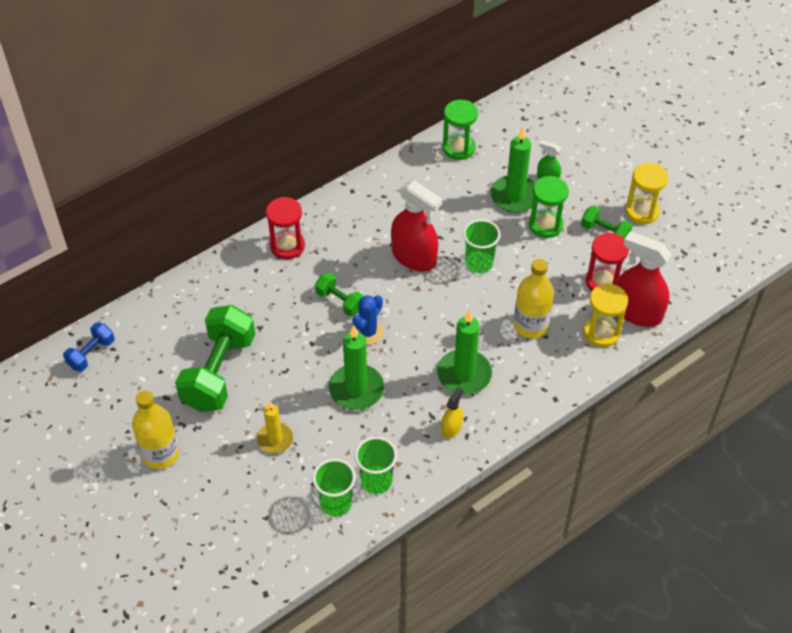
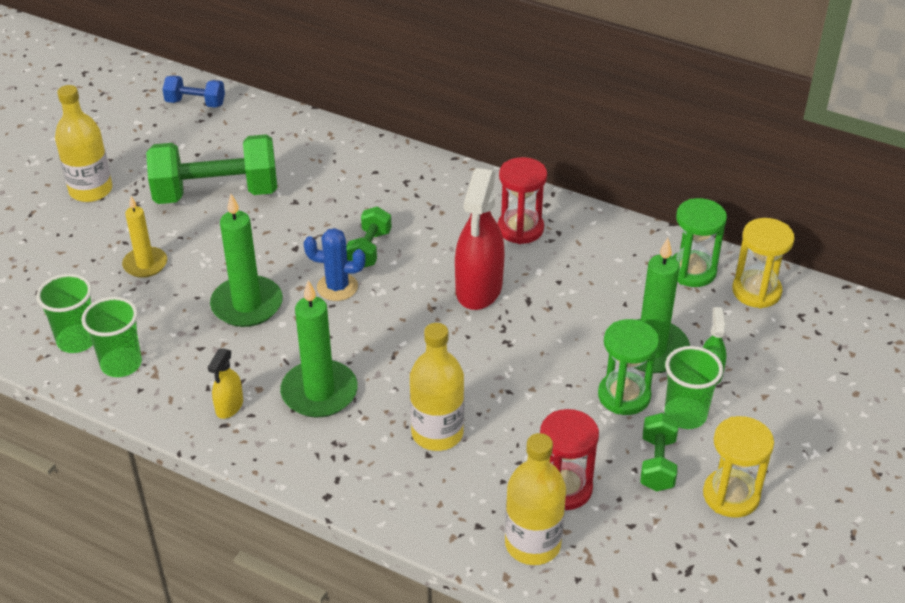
camera: 65 degrees right, 10 degrees down
red hourglass [266,197,305,259] -> red hourglass moved to [498,157,547,244]
yellow spray bottle [441,387,463,438] -> yellow spray bottle turned 105 degrees clockwise [208,348,243,419]
green cup [463,219,501,273] -> green cup moved to [664,346,723,429]
yellow hourglass [583,283,628,347] -> yellow hourglass moved to [732,218,795,308]
red spray bottle [616,232,672,327] -> yellow bottle [505,433,566,565]

